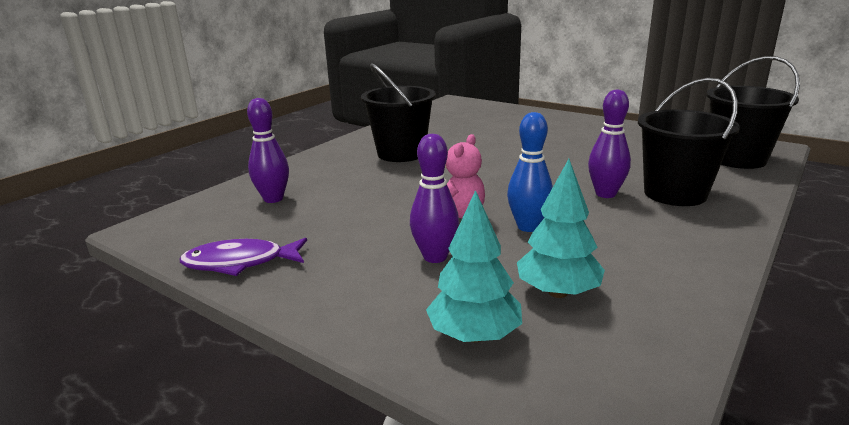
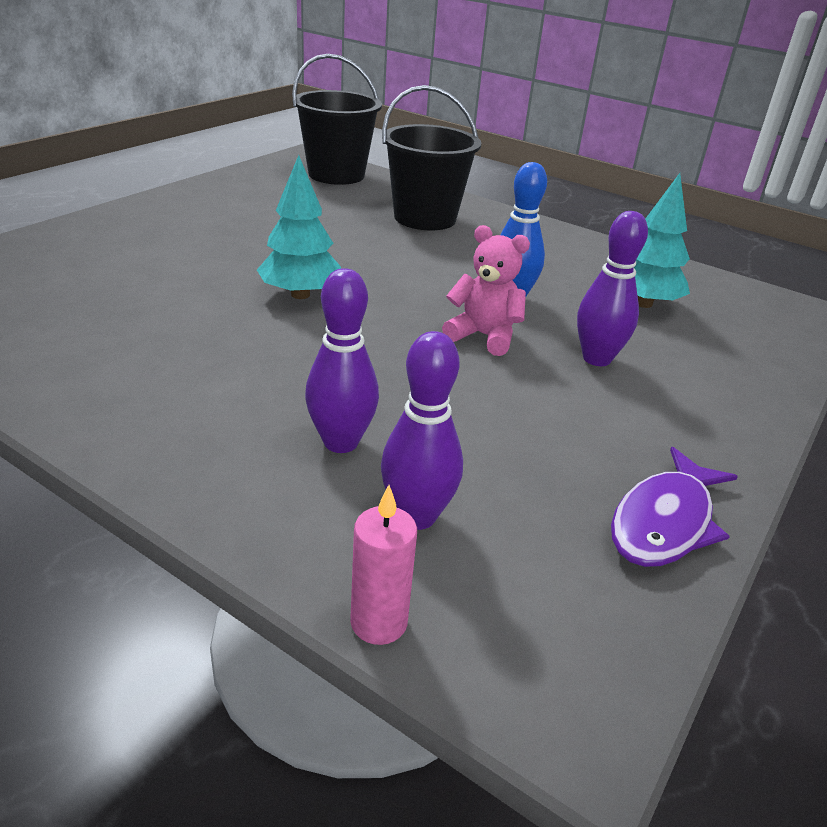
camera: 95 degrees left, 10 degrees up
purple fish [180,238,307,276] -> purple fish turned 45 degrees clockwise [611,447,738,567]
black bucket [361,63,436,162] -> none
turquoise tree [426,190,522,342] -> turquoise tree moved to [257,155,341,299]
purple bowling pin [588,89,631,198] -> purple bowling pin moved to [305,268,379,453]
none -> pink candle [350,485,417,645]

